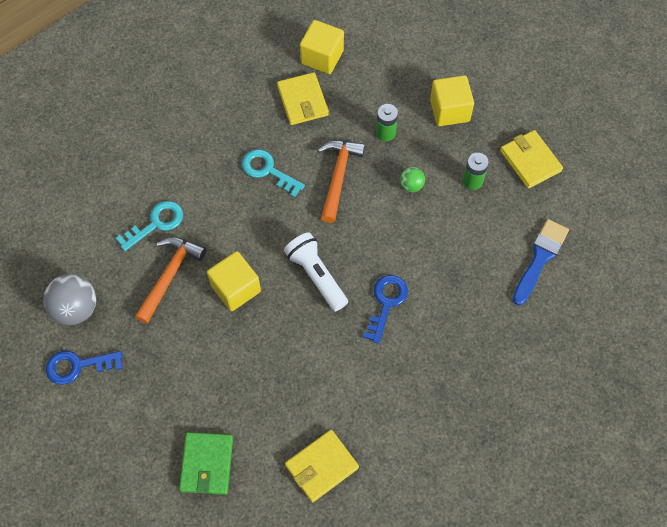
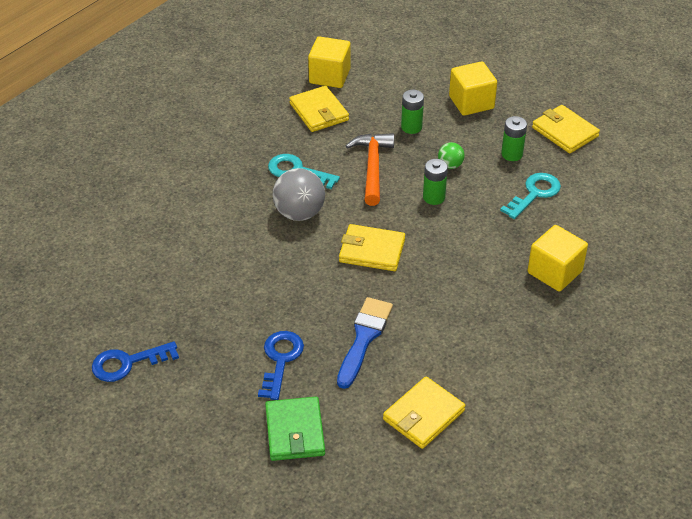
camera: 10 degrees left, 20 degrees down
grey ball [43,274,96,325] -> grey ball moved to [272,168,325,221]
turquoise key [116,201,183,251] -> turquoise key moved to [500,173,561,219]
orange hammer [135,237,206,324] -> none
yellow cube [207,251,261,311] -> yellow cube moved to [528,225,588,291]
white flashlight [284,232,348,311] -> yellow wallet [339,224,405,271]
blue key [363,275,408,344] -> blue key moved to [258,331,304,400]
blue brush [513,219,569,305] -> blue brush moved to [337,297,393,389]
none -> green battery [423,159,448,205]

